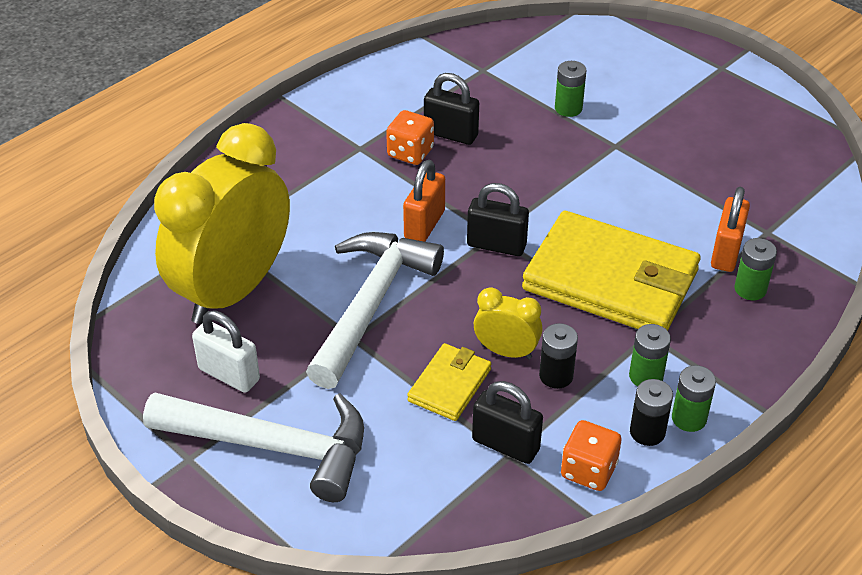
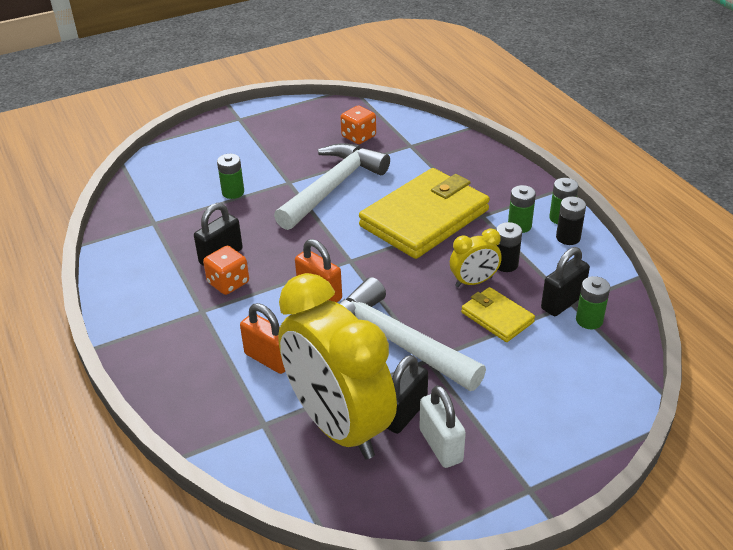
camera: 70 degrees left, 5 degrees down
white hammer [143,393,364,502] -> white hammer moved to [274,143,390,230]
white padlock [192,310,260,393] -> white padlock turned 75 degrees counterclockwise [419,385,466,468]
black padlock [467,183,529,256] -> black padlock moved to [387,355,428,434]
yellow clock [474,287,543,359] -> yellow clock turned 150 degrees counterclockwise [450,229,502,287]
orange dice [561,420,622,491] -> orange dice moved to [341,105,376,144]
orange padlock [711,187,750,272] -> orange padlock moved to [240,303,285,374]
green battery [734,238,777,300] -> green battery moved to [576,276,610,329]

